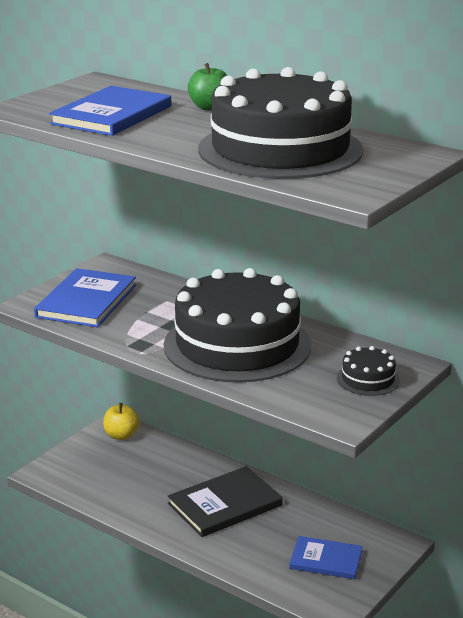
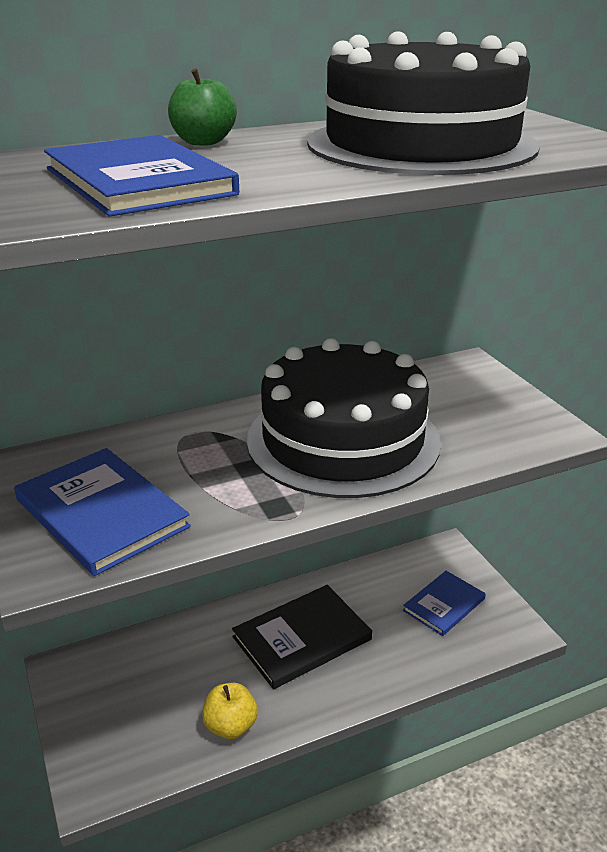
camera: 60 degrees left, 5 degrees up
yellow apple [103,403,140,440] -> yellow apple moved to [202,683,258,739]
black book [168,466,283,537] -> black book turned 60 degrees clockwise [232,585,372,689]
black cake [337,346,400,396] -> none

